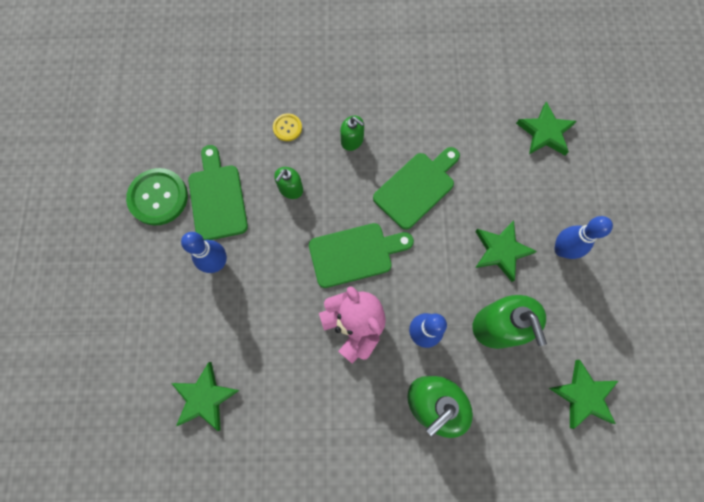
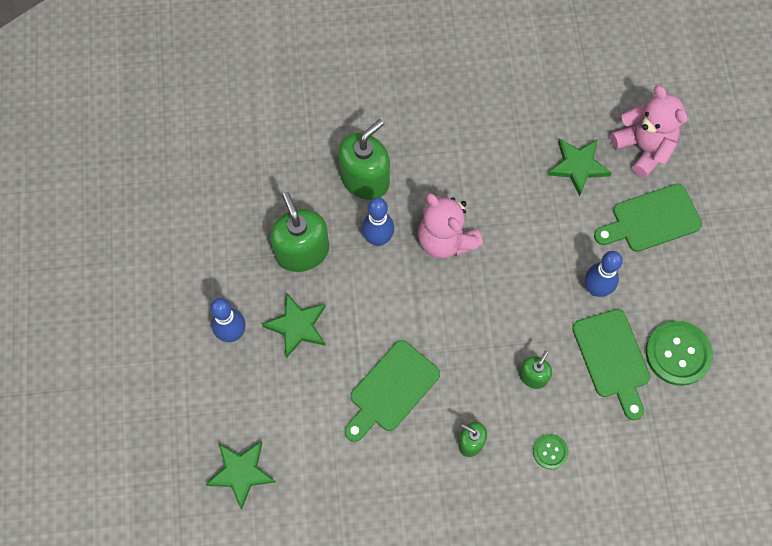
camera: 175 degrees right, 5 degrees down
yellow button [273,113,302,141] -> green button [533,434,568,469]
green cutting board [309,223,414,288] -> green cutting board moved to [594,184,702,252]
green star [549,360,618,429] -> none
none -> pink teddy bear [610,85,688,178]

